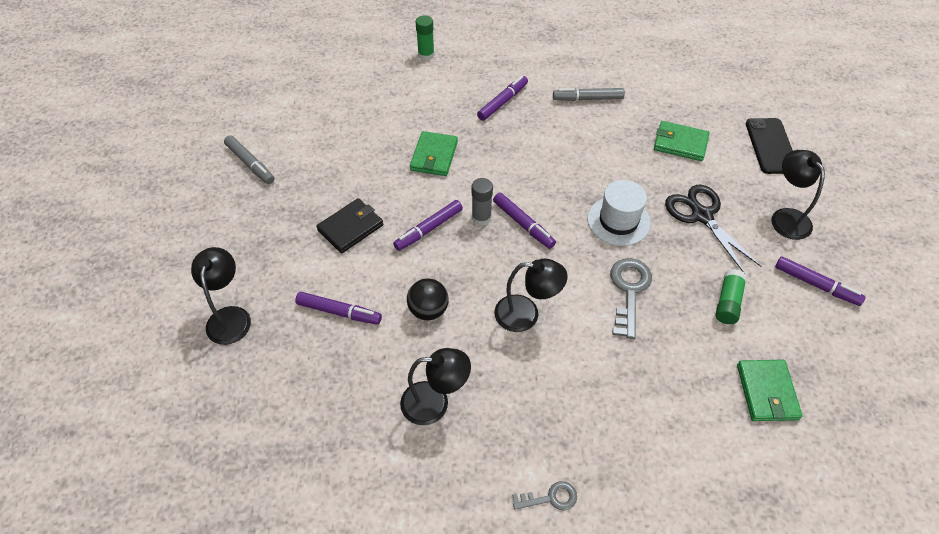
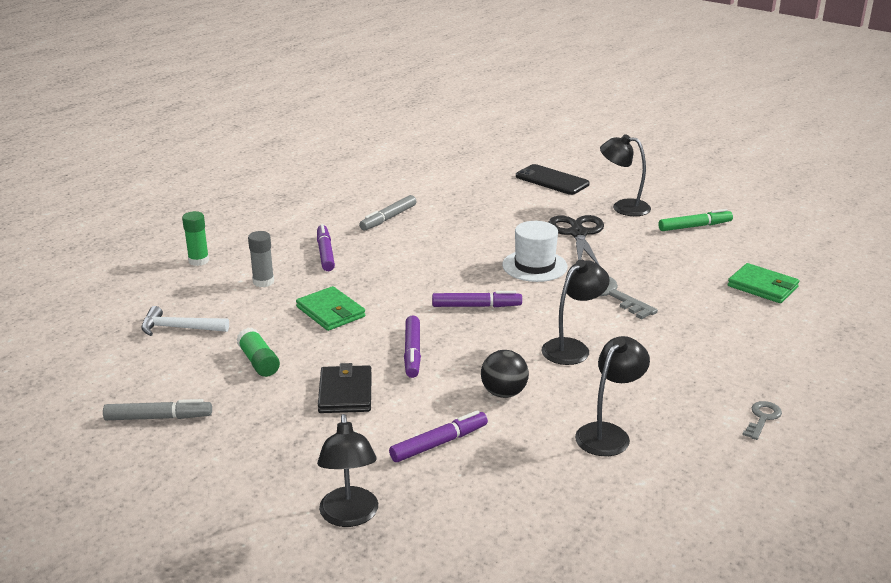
camera: 50 degrees left, 25 degrees down
black lamp [191,247,251,345] -> black lamp turned 135 degrees counterclockwise [317,414,378,527]
grey glue stick [472,178,493,226] -> grey glue stick moved to [248,231,274,287]
green wallet [654,121,709,161] -> none
black scissors [665,185,761,274] -> black scissors turned 75 degrees clockwise [548,215,604,265]
green glue stick [715,269,747,324] -> green glue stick moved to [236,328,280,377]
purple marker [775,256,865,306] -> green marker [658,209,733,231]
none -> white hammer [141,306,229,336]

